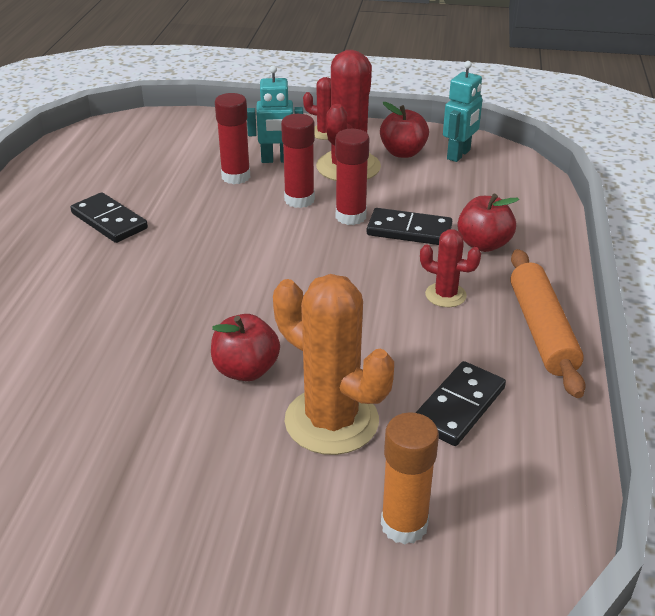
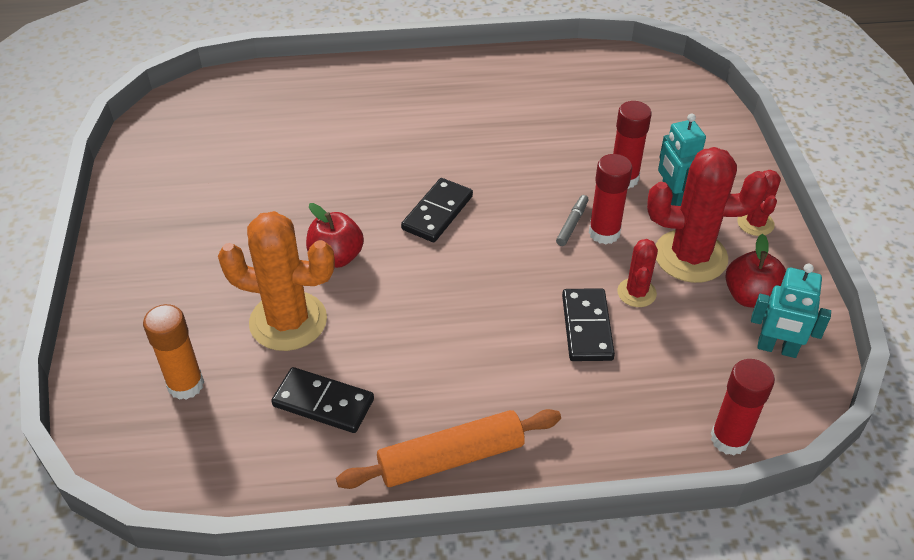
camera: 75 degrees right, 10 degrees up
black domino [70,192,148,243] -> black domino moved to [401,178,473,242]
orange cactus [273,274,394,455] -> orange cactus turned 75 degrees clockwise [218,211,335,351]
red glue stick [335,129,370,225] -> red glue stick moved to [711,359,775,456]
red cactus [420,229,481,307] -> red cactus moved to [617,239,658,307]
red apple [457,194,519,252] -> none
none -> grey marker [556,195,589,246]

